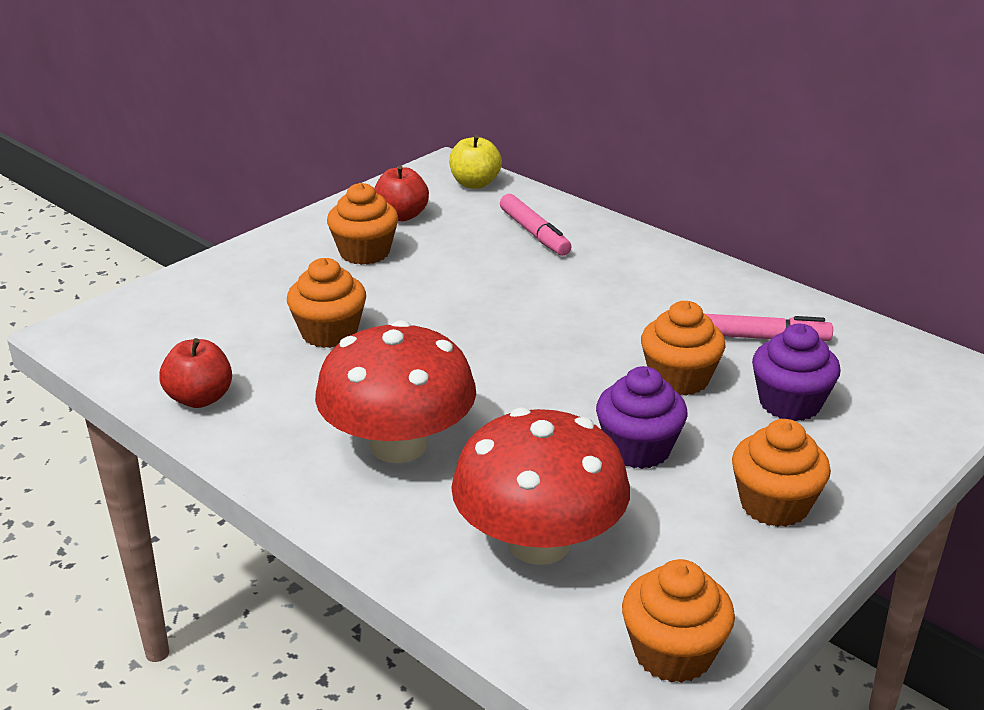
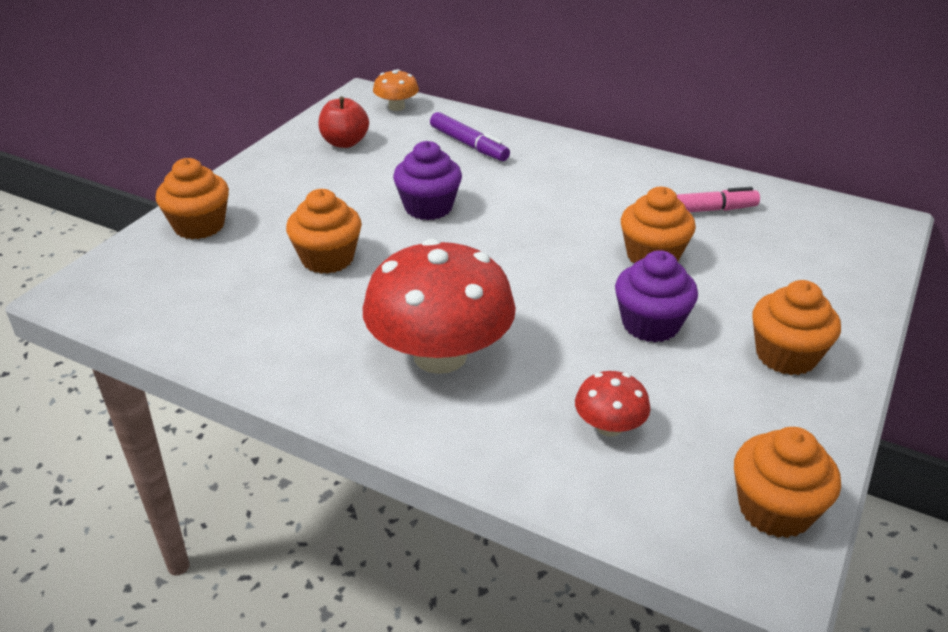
camera: 15 degrees left, 5 degrees up
red apple [159,338,232,408] -> none
orange cupcake [327,183,398,265] -> orange cupcake moved to [156,158,229,239]
yellow apple [449,135,502,189] -> orange mushroom [373,69,419,111]
red mushroom [451,408,630,565] -> red mushroom [575,371,650,437], size x0.46
pink marker [500,194,571,256] -> purple marker [430,112,510,161]
purple cupcake [752,324,841,421] -> purple cupcake moved to [393,141,462,220]

